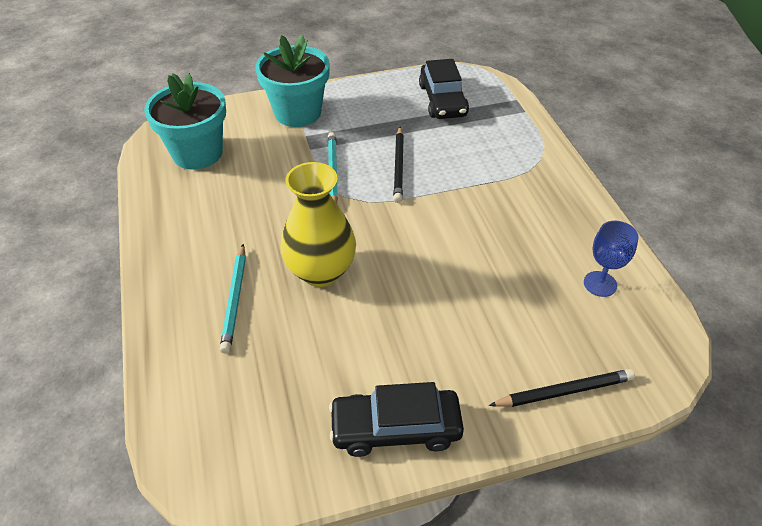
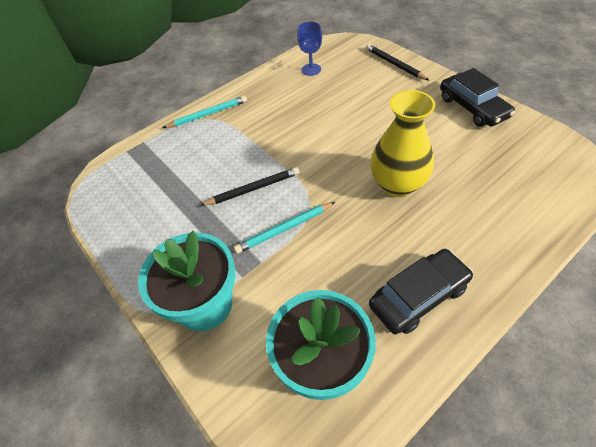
camera: 110 degrees left, 5 degrees up
turquoise pencil [220,244,246,353] -> turquoise pencil moved to [162,95,247,128]
black car [419,59,469,119] -> black car moved to [369,249,473,334]

